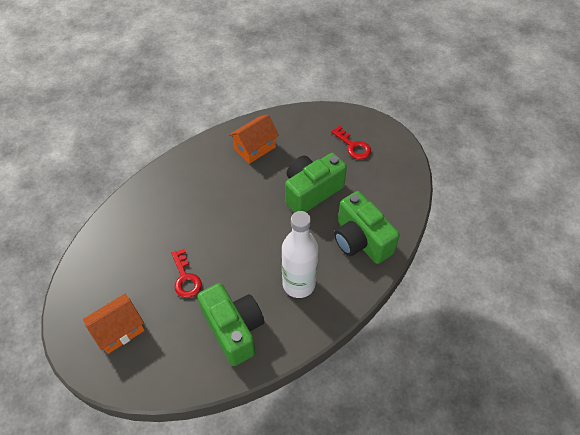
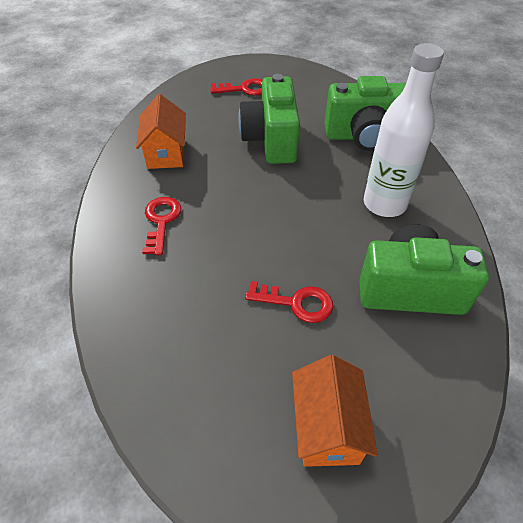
camera: 55 degrees left, 5 degrees down
none -> red key [142,197,181,255]

